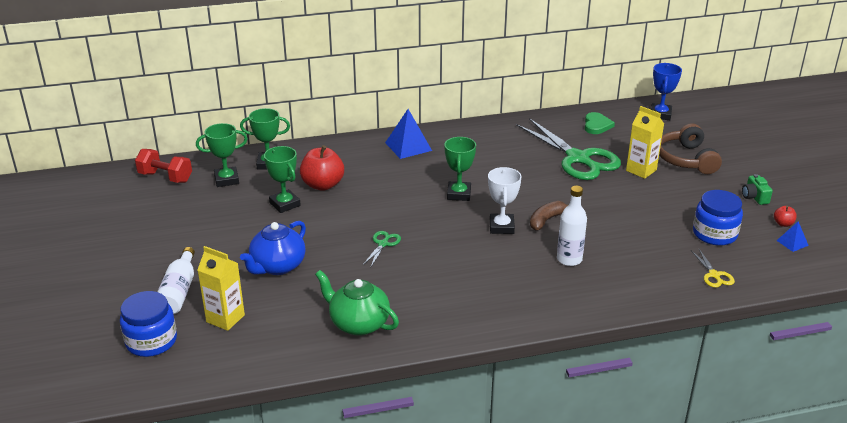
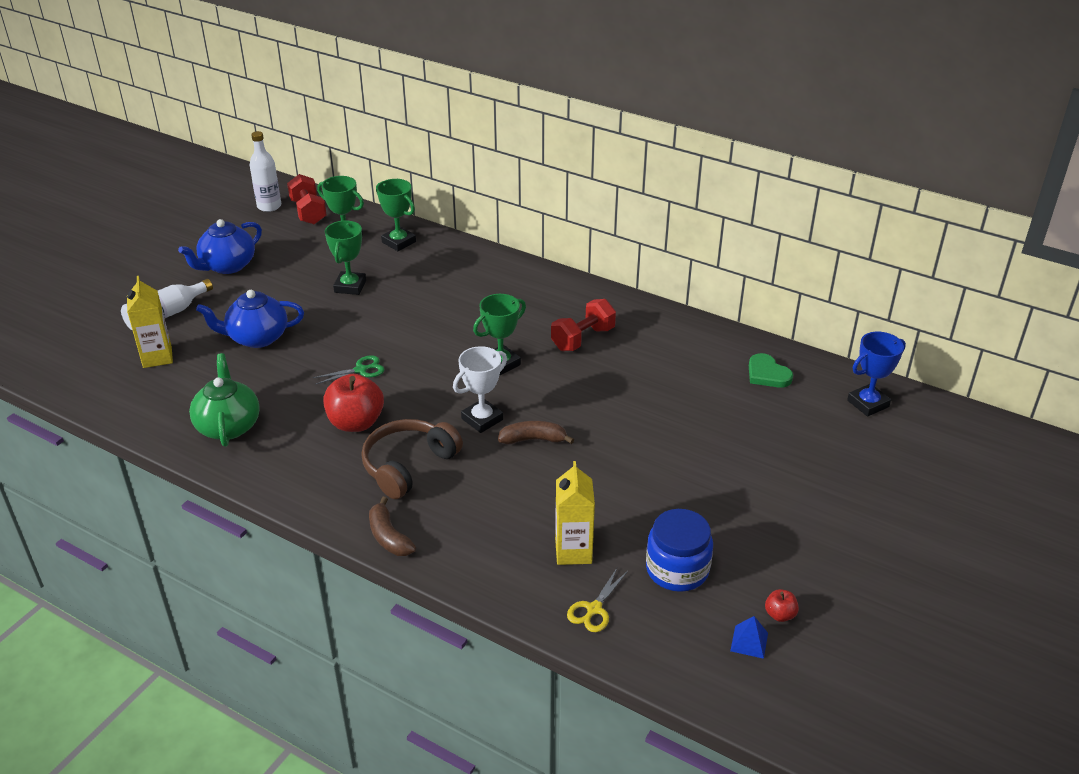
camera: 45 degrees right, 5 degrees up
blue jar [120,291,177,357] -> none
red apple [300,145,344,191] -> red apple moved to [323,374,384,432]
blue pyramid [385,109,432,159] -> none
green scissors [516,118,621,180] -> none
white bottle [557,186,587,266] -> white bottle moved to [250,131,281,212]
green heart [585,112,615,134] -> green heart turned 90 degrees clockwise [749,353,793,388]
yellow carton [626,106,664,179] -> yellow carton moved to [555,461,595,565]
brown headphones [659,123,722,174] -> brown headphones moved to [361,419,463,499]
green camera [742,174,773,205] -> none
none -> blue teapot [178,219,262,274]
none -> brown banana [369,497,416,556]
none -> red dumbbell [551,299,616,351]

